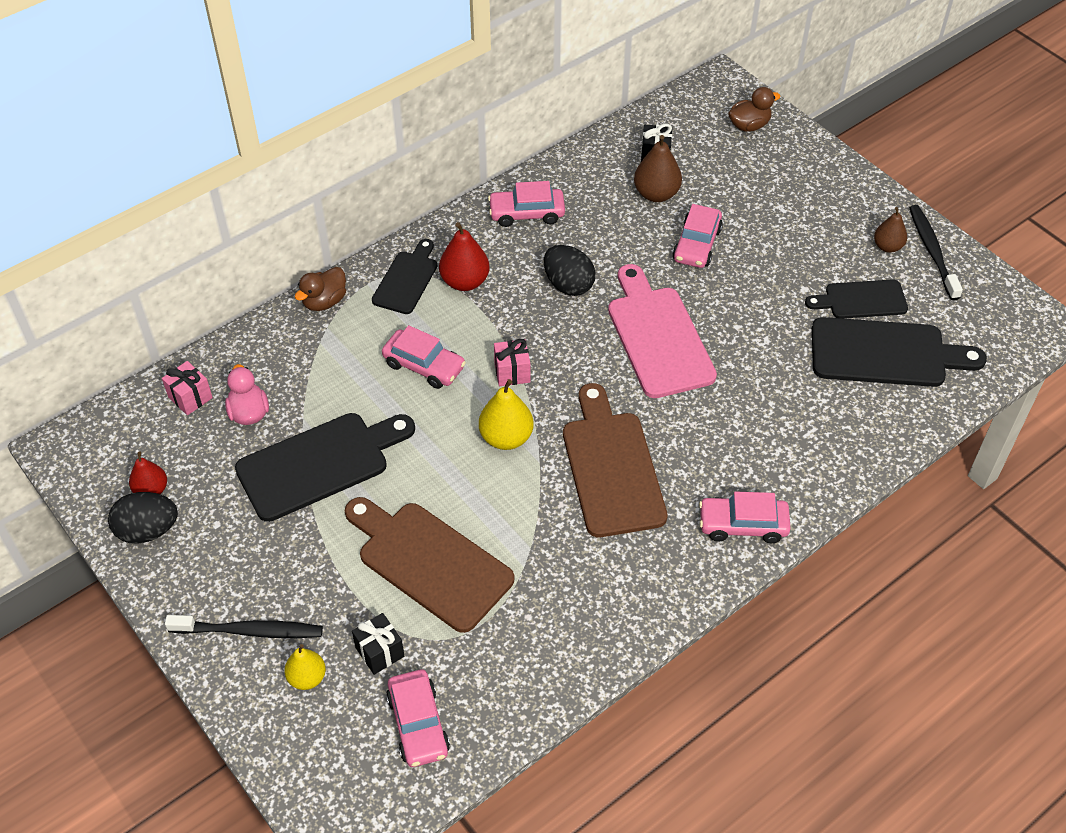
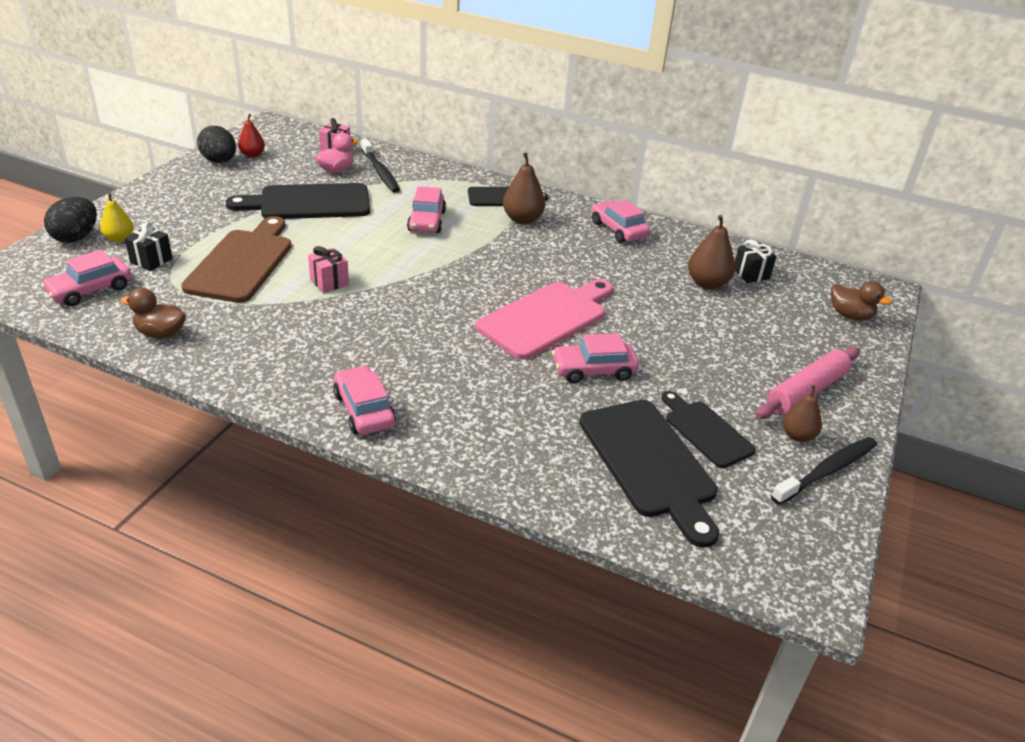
camera: 60 degrees right, 15 degrees down
black toothbrush [165,615,323,638] -> black toothbrush moved to [361,139,400,193]
black cutting board [235,413,415,522] -> black cutting board turned 135 degrees clockwise [225,183,370,219]
brown duck [295,267,346,311] -> brown duck moved to [121,288,186,339]
red pear [439,222,489,291] -> brown pear [503,152,545,224]
yellow pear [479,379,533,450] -> none
pink gift [494,339,530,386] -> pink gift moved to [308,246,349,293]
black egg [544,245,596,296] -> black egg moved to [44,197,97,243]
brown cutting board [563,383,668,537] -> none
pink car [672,204,723,268] -> pink car moved to [552,333,639,383]
none -> pink rolling pin [756,347,859,419]

